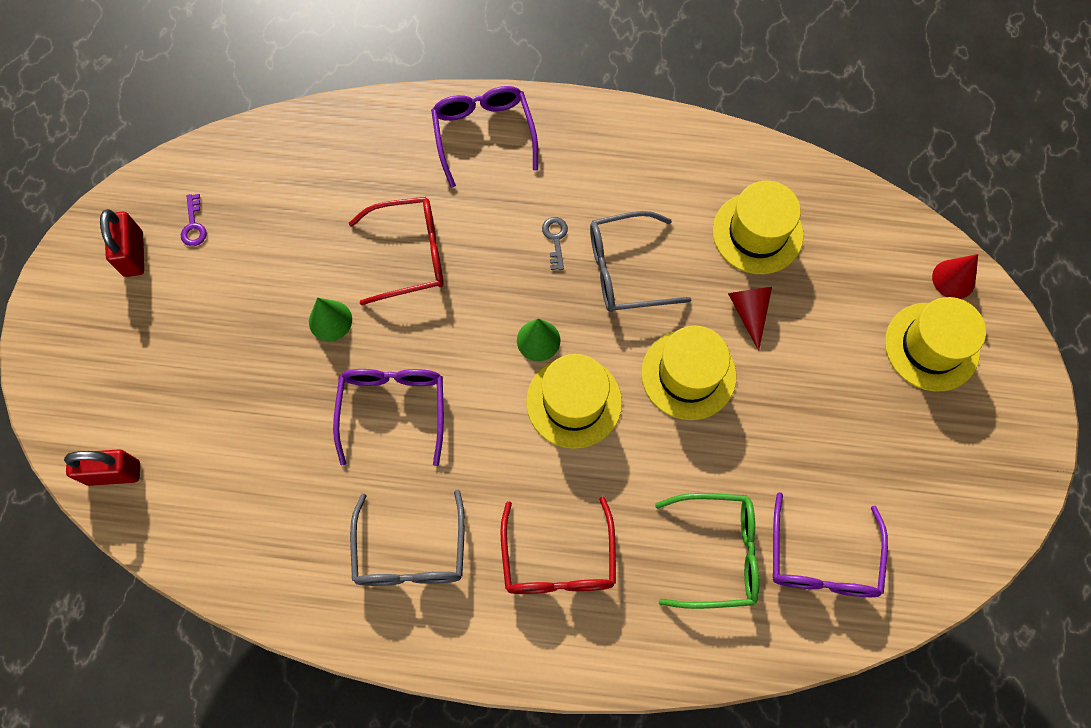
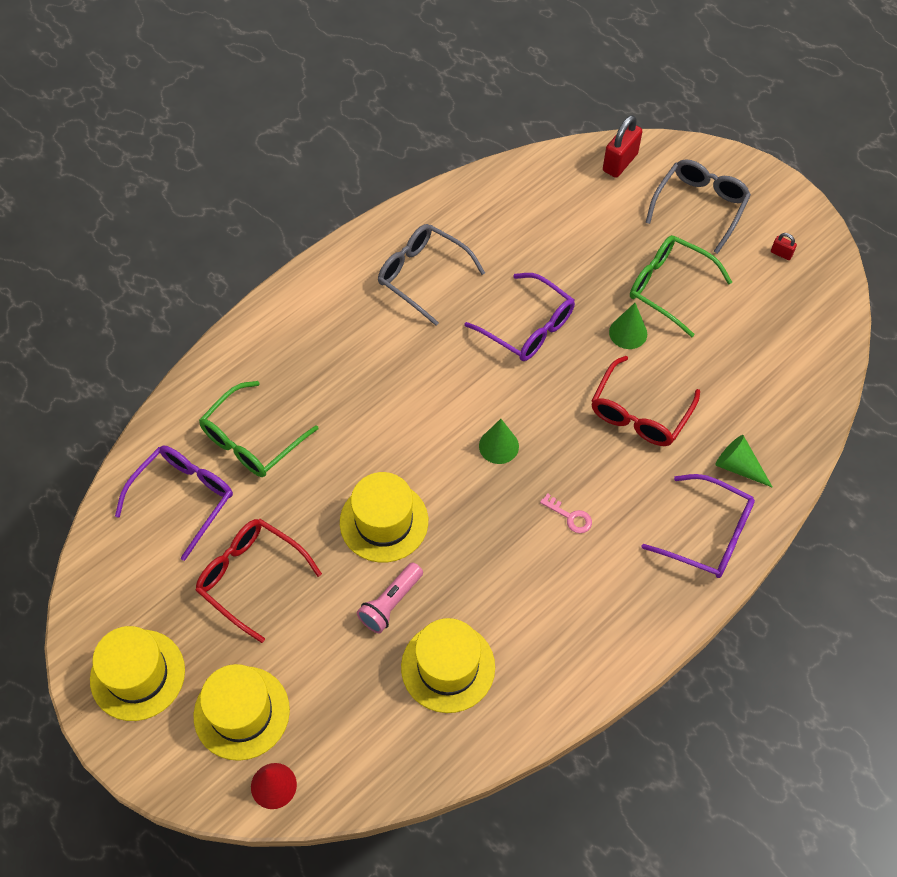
camera: 130 degrees right, 10 degrees down
red padlock [100,209,144,277] -> red padlock [771,233,797,260], size x0.49
purple key [181,194,207,246] -> none
red glasses [500,496,616,594] -> red glasses moved to [195,519,322,643]
yellow hat [526,354,622,449] -> yellow hat moved to [90,626,185,721]
grey key [542,217,568,270] -> pink key [540,493,592,533]
grey glasses [590,211,691,312] -> grey glasses moved to [645,159,751,254]
red cone [728,287,772,351] -> pink flashlight [357,562,423,633]
purple glasses [773,492,888,597] -> purple glasses turned 75 degrees clockwise [115,446,233,561]
none -> green glasses [630,235,732,337]
none -> green cone [715,435,773,488]

